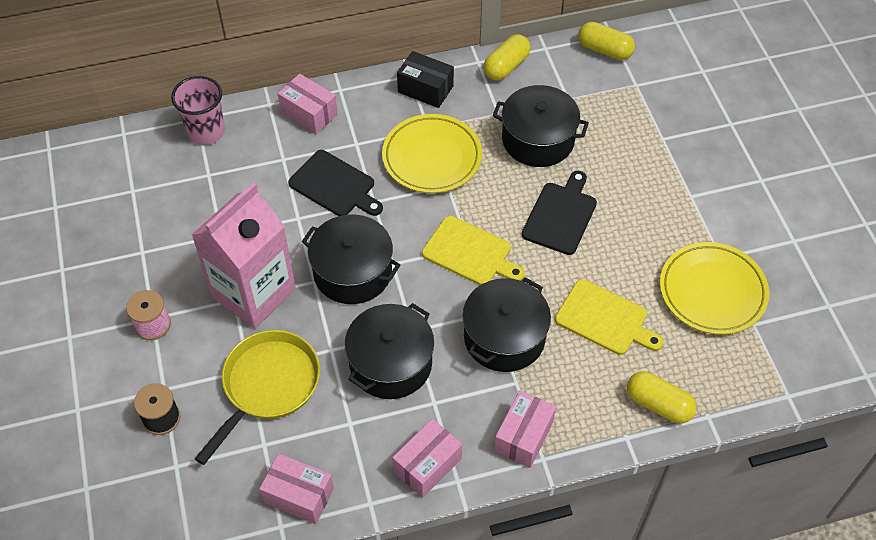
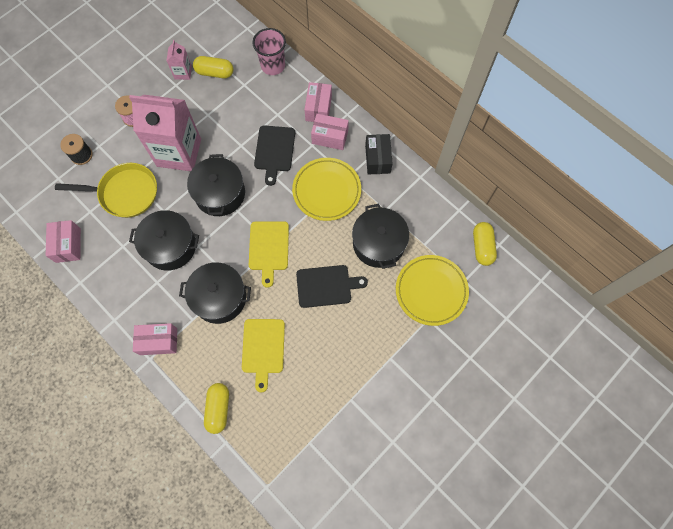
camera: 60 degrees right, 15 degrees up
pink box [392,419,462,498] -> pink box moved to [311,114,349,150]
yellow capsule [484,34,531,80] -> yellow capsule moved to [193,56,233,78]
yellow plate [660,242,769,335] -> yellow plate moved to [396,255,469,326]
none -> pink carton [166,40,192,80]

